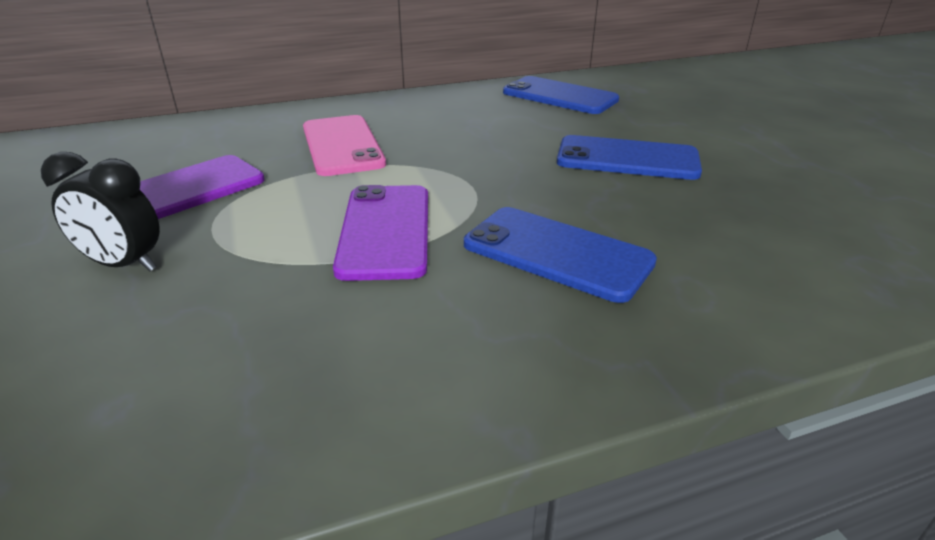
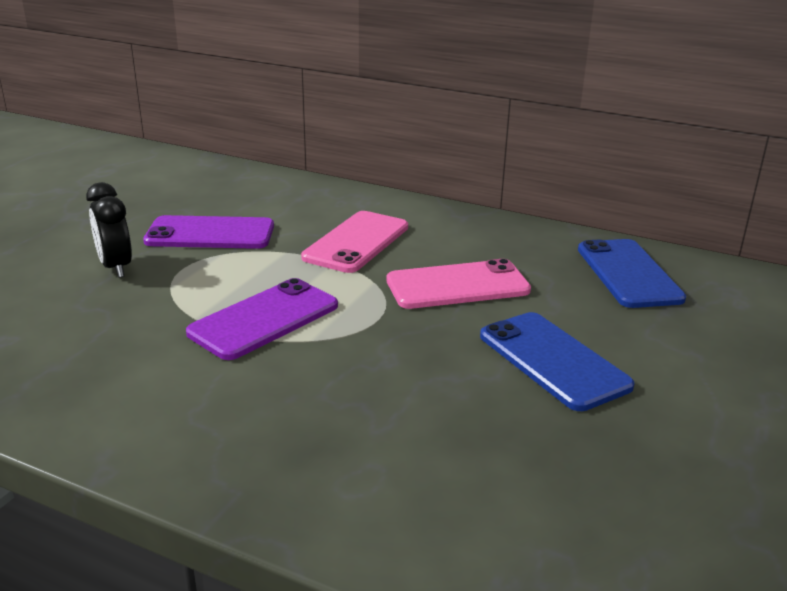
camera: 45 degrees right, 5 degrees down
blue phone [464,207,657,303] -> none
none -> pink phone [386,259,531,309]

